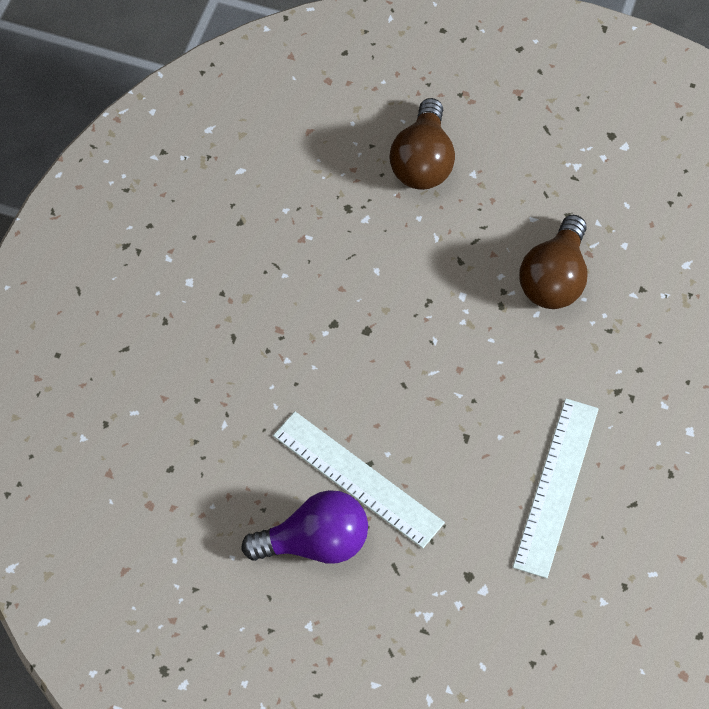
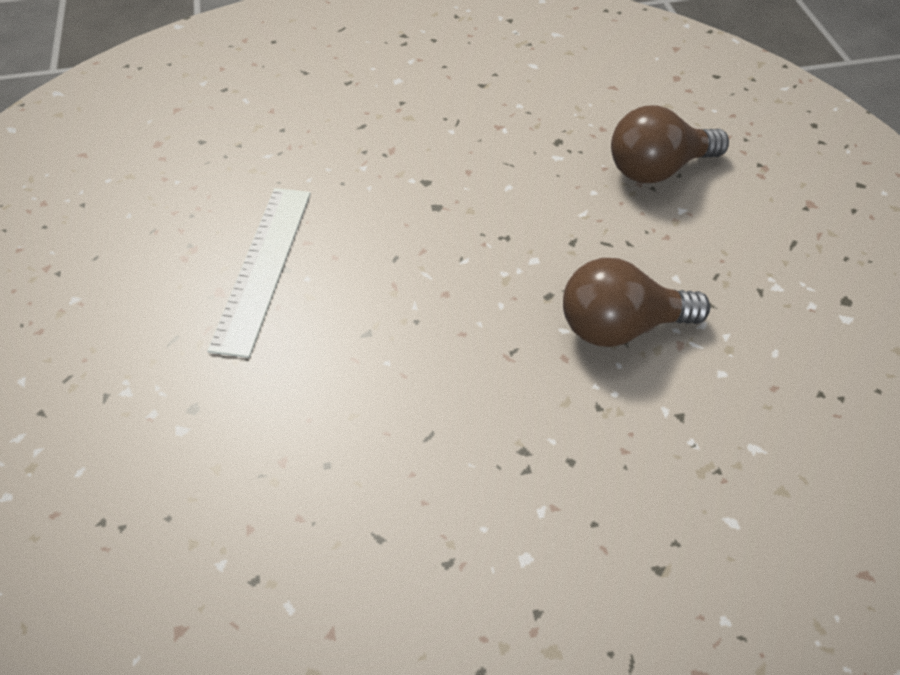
camera: 60 degrees right, 10 degrees down
purple light bulb [241,490,368,563] -> none
white ruler [513,399,599,579] -> none

